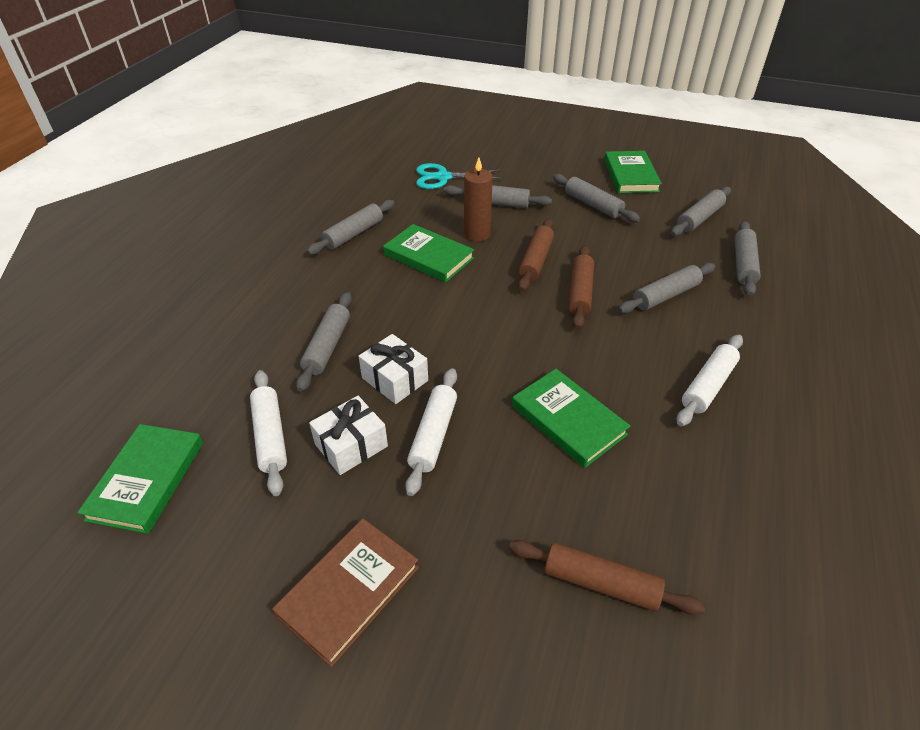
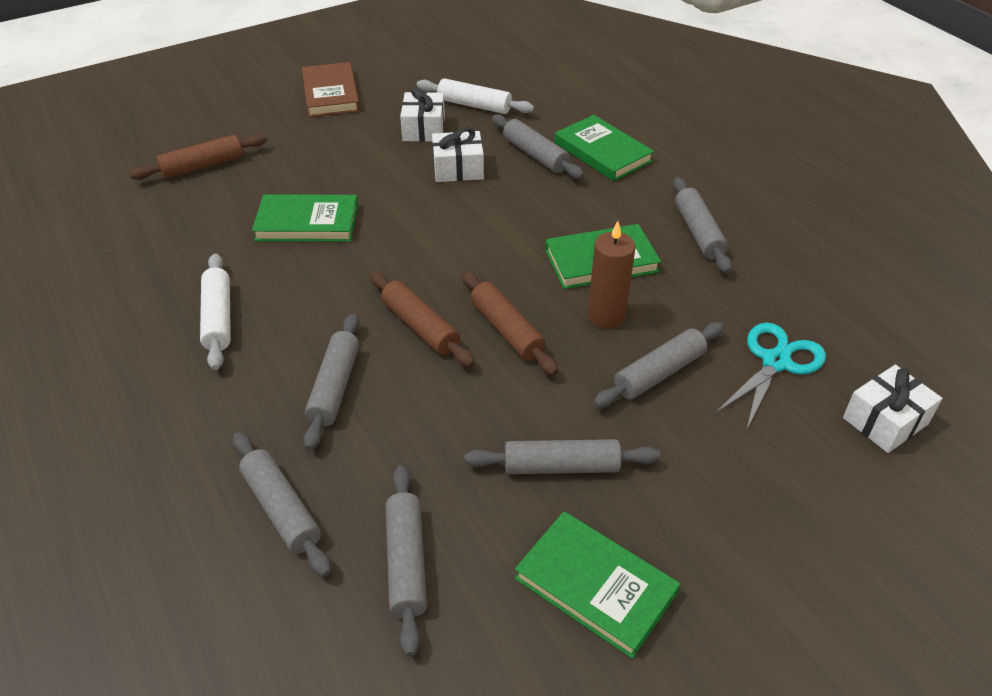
camera: 130 degrees right, 0 degrees up
green book [77,424,203,534] -> green book moved to [555,115,654,181]
white rolling pin [405,368,457,496] -> none
none -> white gift [843,365,942,453]

